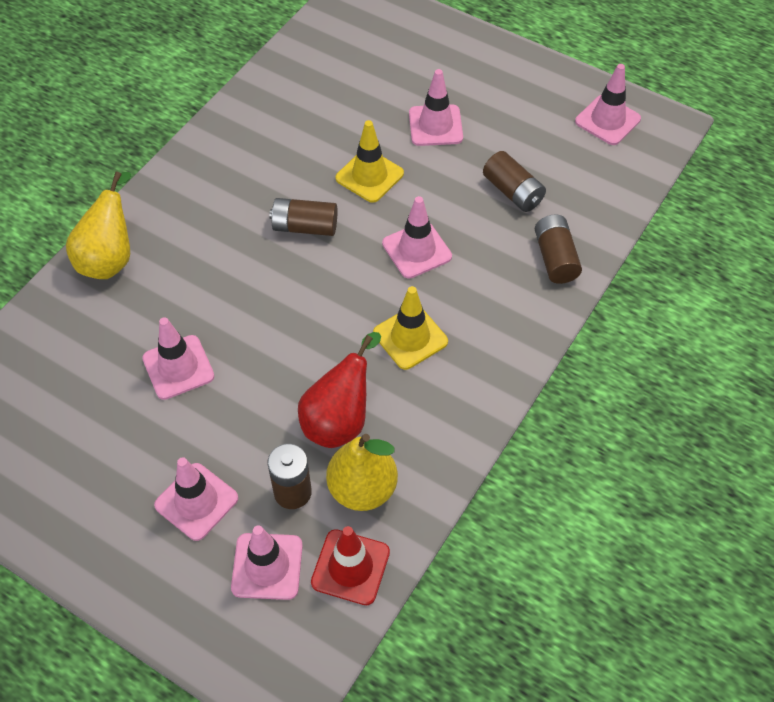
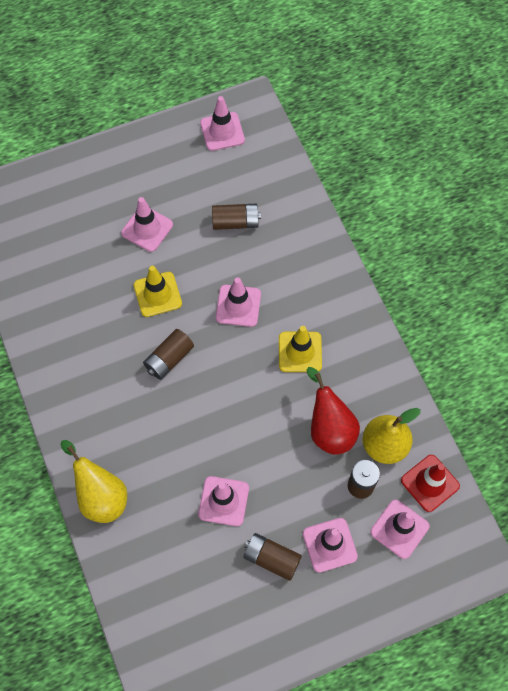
camera: 55 degrees left, 10 degrees up
brown battery [535,214,582,284] -> brown battery moved to [244,533,302,581]

